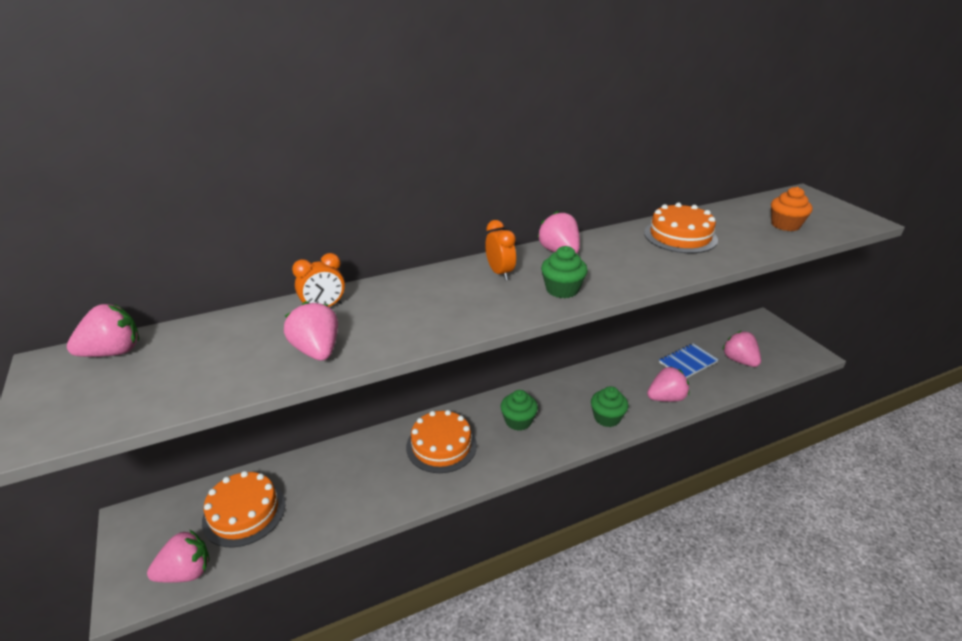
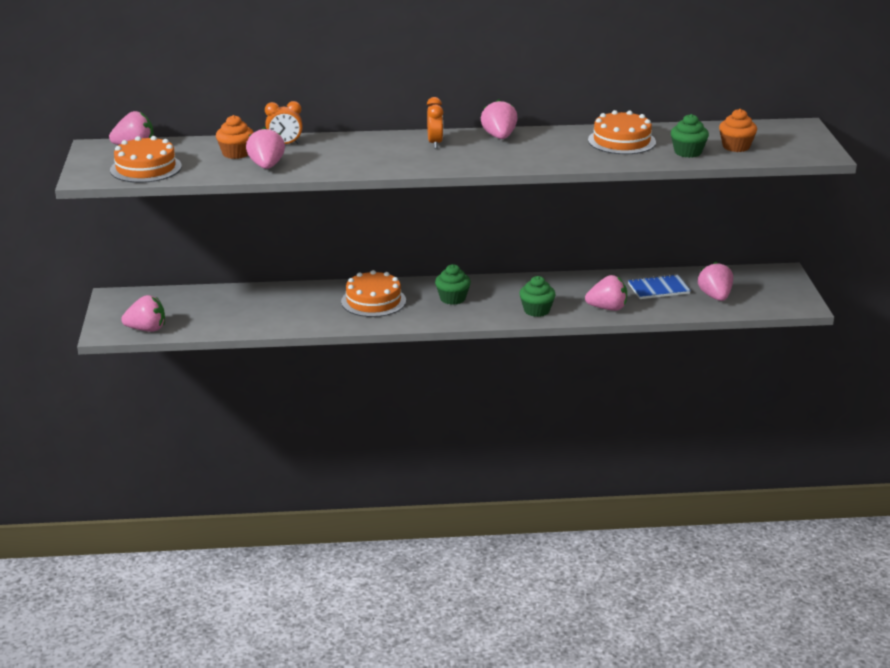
camera: 20 degrees right, 5 degrees down
orange cake [202,471,285,548] -> orange cake moved to [110,136,182,183]
green cupcake [541,246,588,298] -> green cupcake moved to [671,114,709,158]
none -> orange cupcake [216,115,254,159]

